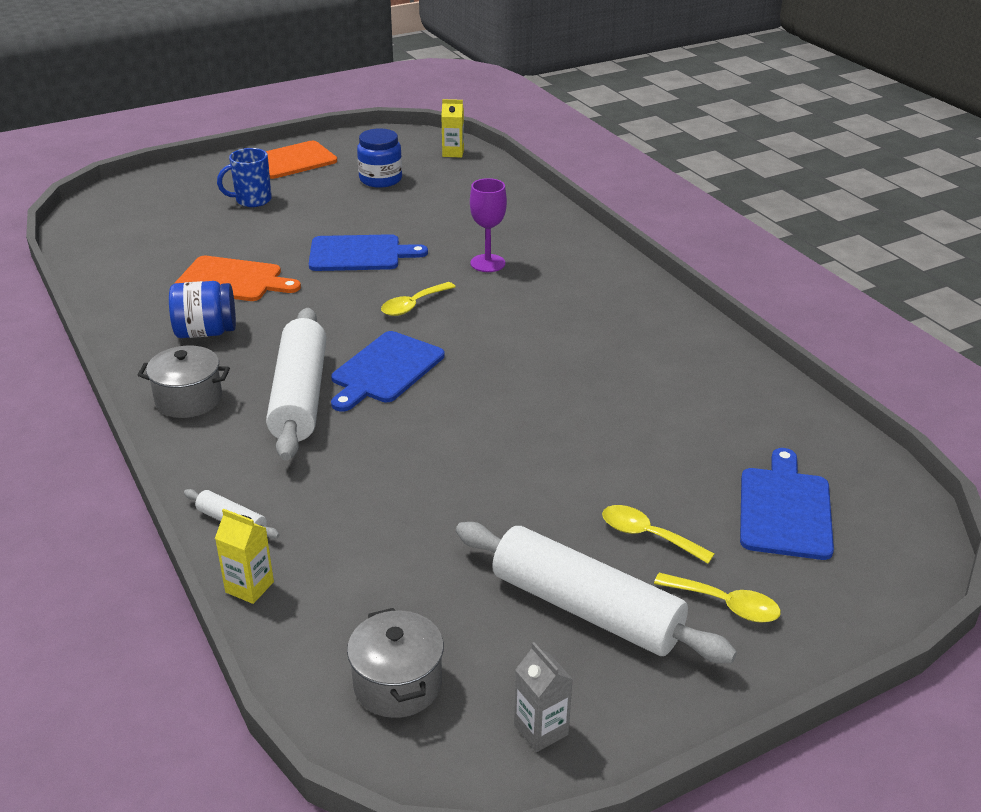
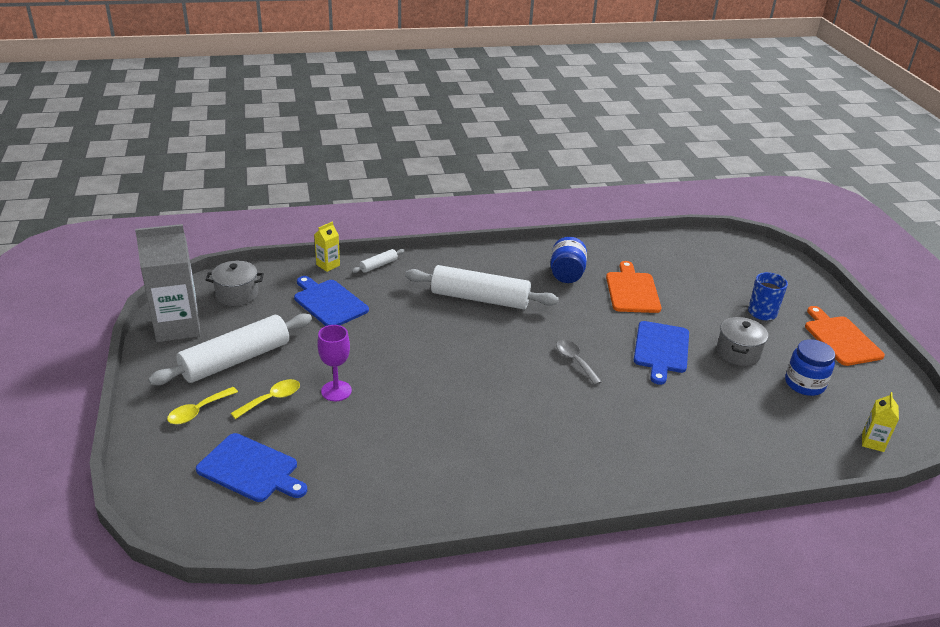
camera: 105 degrees right, 0 degrees up
grey pot [138,346,230,418] -> grey pot moved to [717,317,768,366]
orange cutting board [174,256,301,301] -> orange cutting board turned 150 degrees clockwise [606,261,661,313]
blue cutting board [331,331,445,412] -> blue cutting board moved to [294,276,369,326]
yellow spoon [381,282,456,316] -> grey spoon [556,339,602,385]
purple goblet [470,178,507,272] -> purple goblet moved to [317,325,352,401]
grey carton [514,642,573,752] -> grey carton [135,224,200,342], size x2.21

